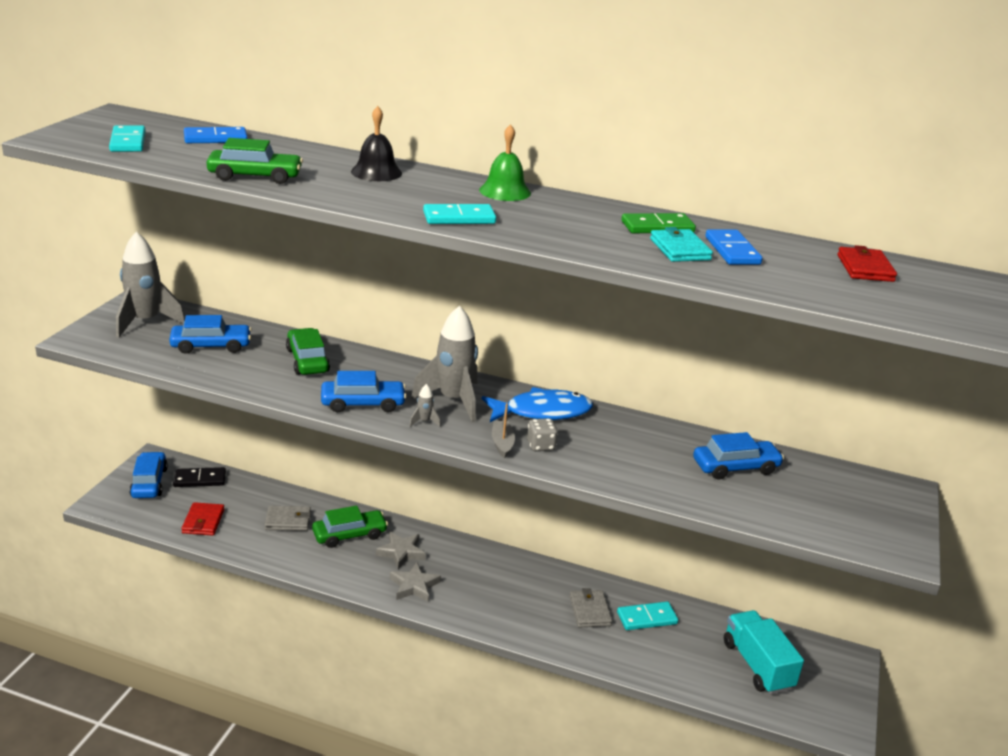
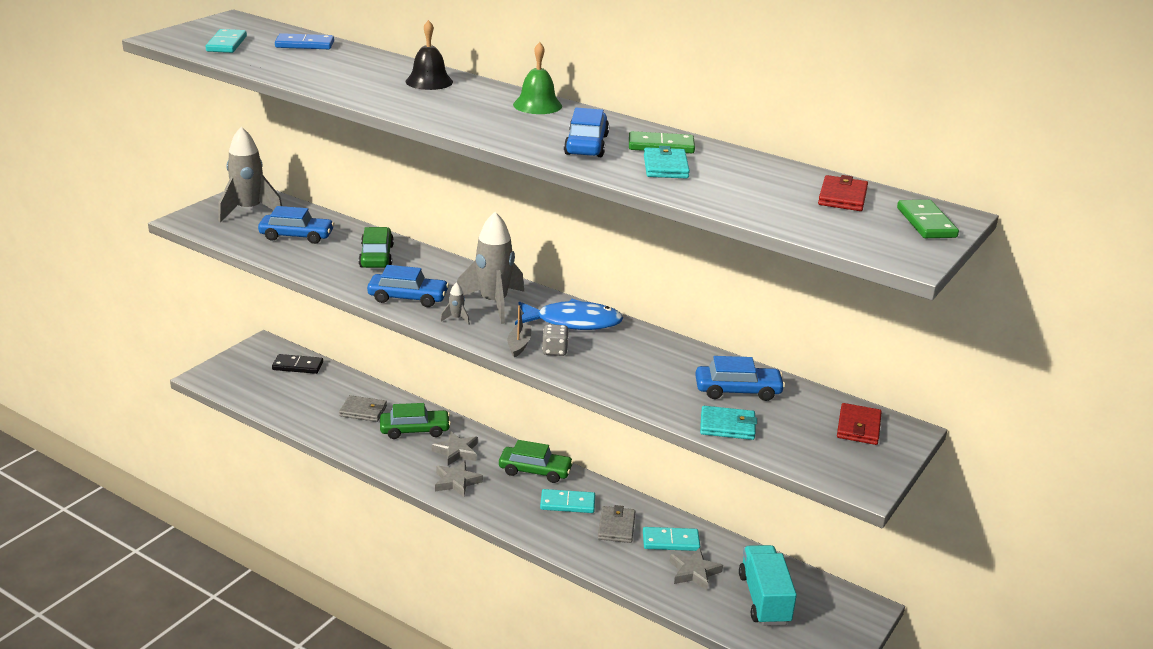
camera: 15 degrees right, 0 degrees up
blue car [129,452,168,498] -> blue car moved to [564,108,609,157]
red wallet [181,502,224,536] -> red wallet moved to [837,403,882,445]
green car [206,138,303,184] -> green car moved to [499,440,574,483]
turquoise domino [423,204,496,224] -> turquoise domino moved to [540,489,595,513]
blue domino [706,229,762,265] -> none
none -> grey star [670,548,723,590]
none -> turquoise wallet [700,406,757,440]
none -> green domino [897,200,959,238]

